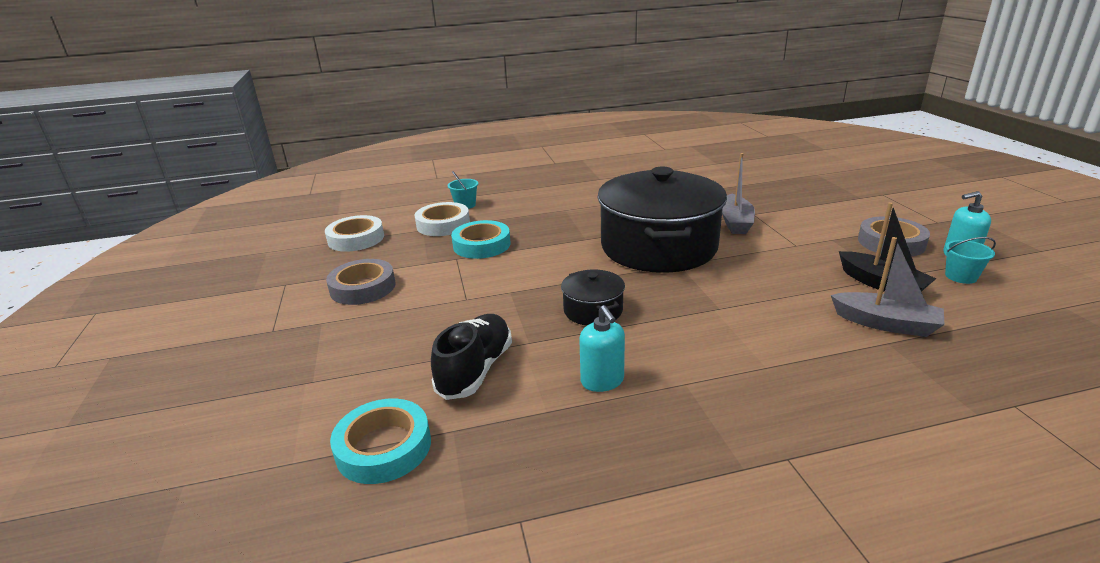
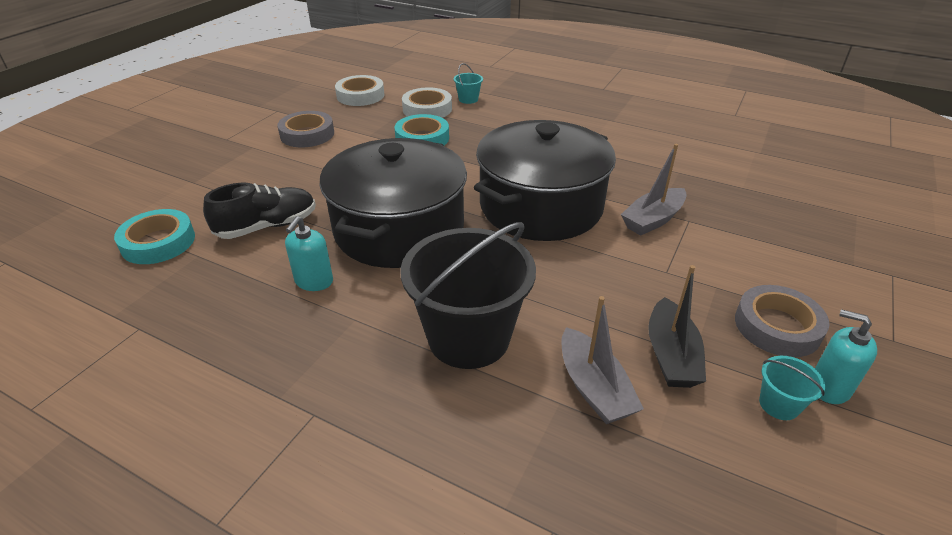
camera: 40 degrees right, 10 degrees up
black pot [561,270,625,326] -> black pot [319,138,467,268], size x2.31
none -> black bucket [401,222,536,369]

